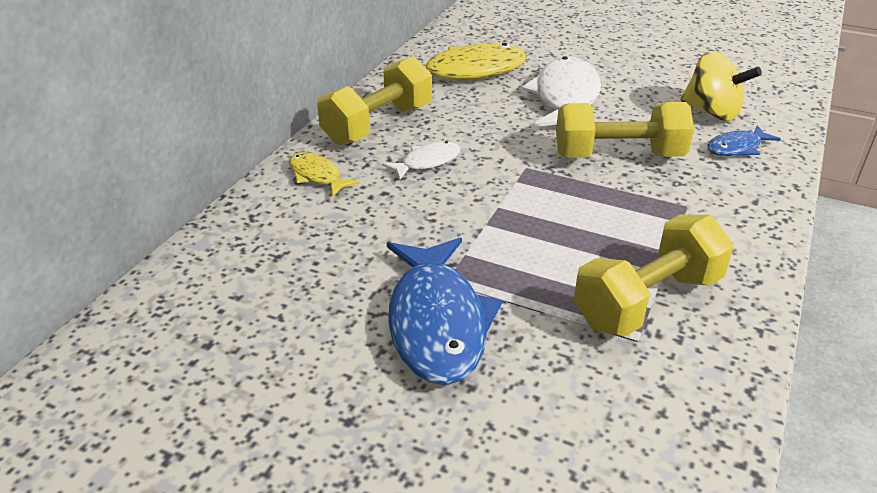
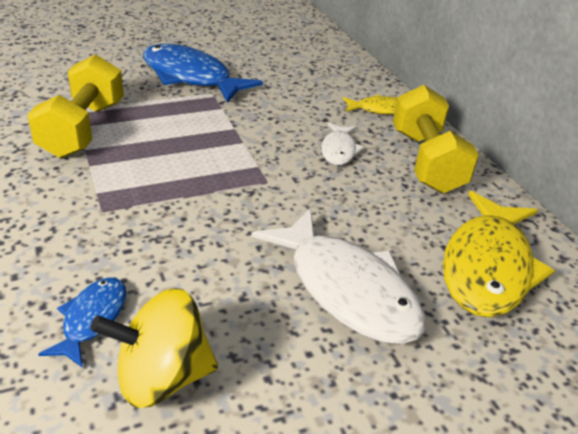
camera: 130 degrees right, 0 degrees up
yellow dumbbell [556,102,694,158] -> none

